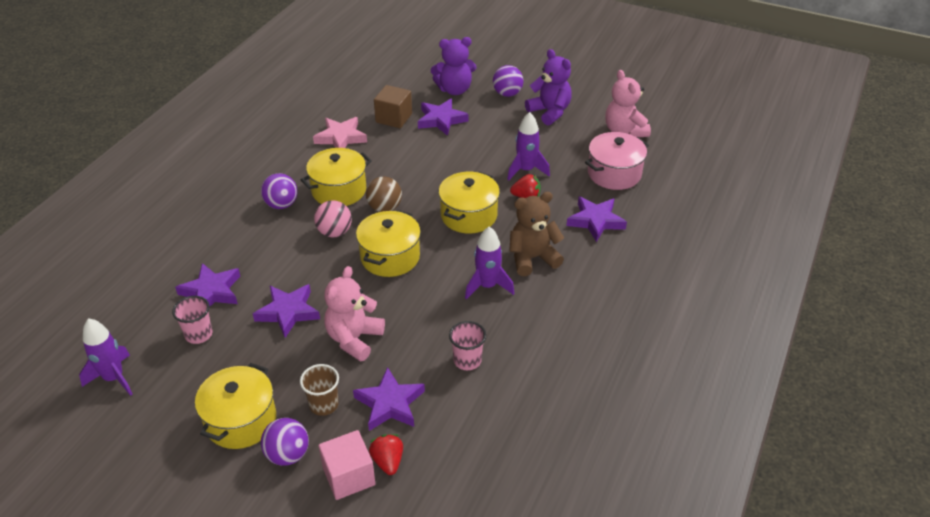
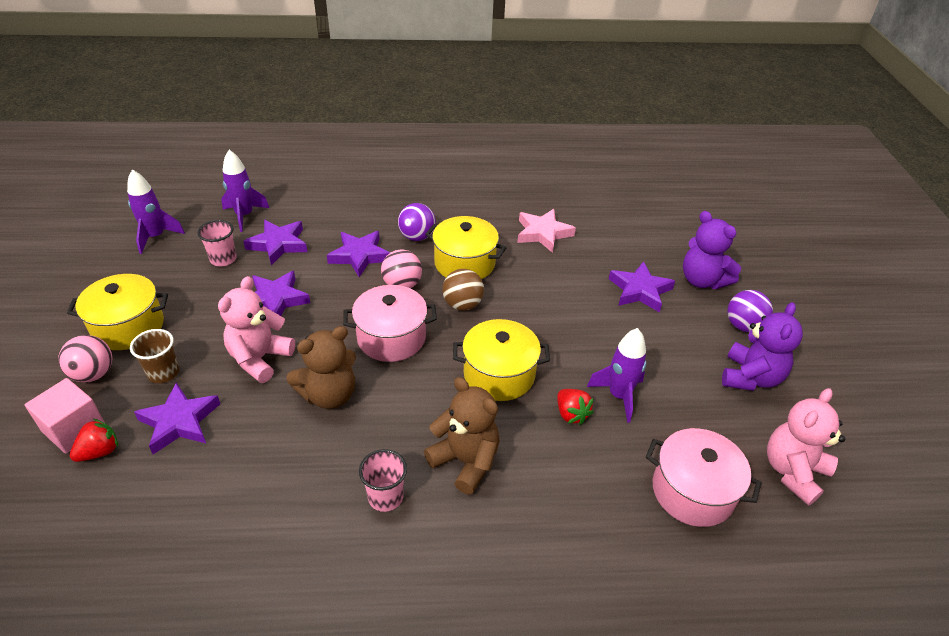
camera: 60 degrees right, 0 degrees up
purple ball [261,418,309,466] -> pink ball [58,335,112,382]
pink teddy bear [324,266,385,362] -> pink teddy bear turned 60 degrees counterclockwise [218,276,295,383]
yellow pot [356,210,421,277] -> pink pot [343,285,437,362]
brown cube [374,85,412,128] -> none
pink cup [449,321,486,370] -> pink cup moved to [359,449,407,512]
purple rocket [465,226,514,300] -> purple rocket moved to [221,150,269,232]
purple star [567,197,627,242] -> purple star moved to [327,231,390,277]
none -> brown teddy bear [286,326,356,409]

